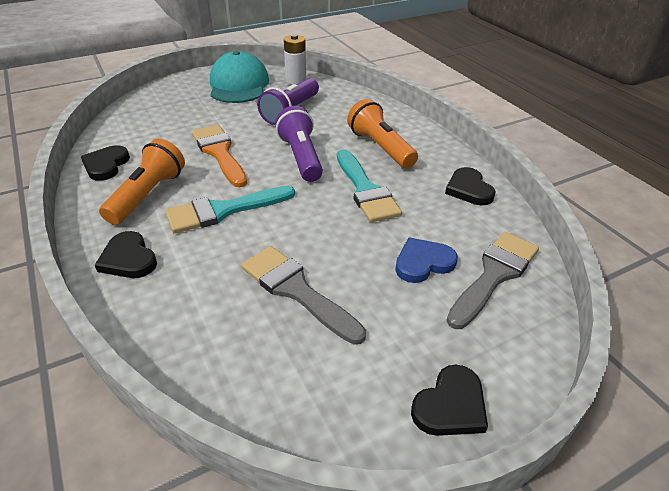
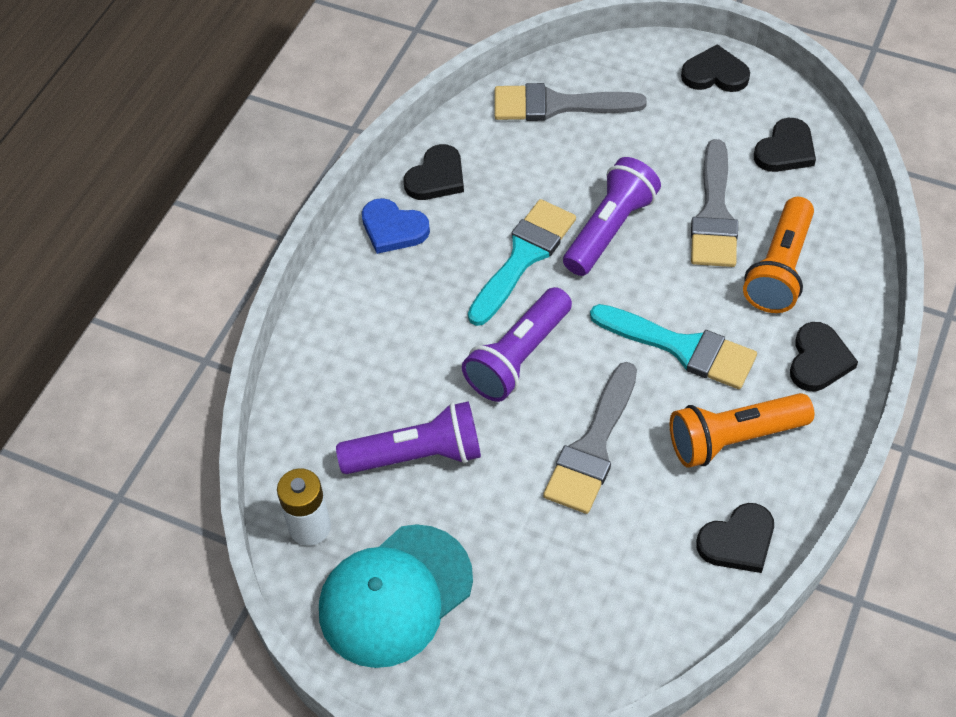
camera: 125 degrees left, 15 degrees up
orange brush [192,125,247,187] -> grey brush [543,362,637,514]
orange flashlight [347,99,418,168] -> orange flashlight moved to [743,197,814,313]
blue heart [395,237,458,283] -> blue heart moved to [362,198,430,254]
none -> purple flashlight [563,157,661,276]
none -> black heart [754,118,816,172]

